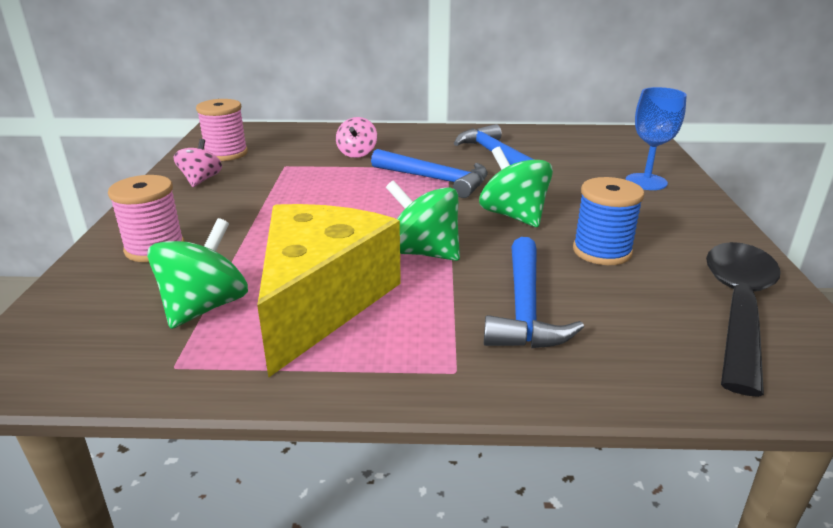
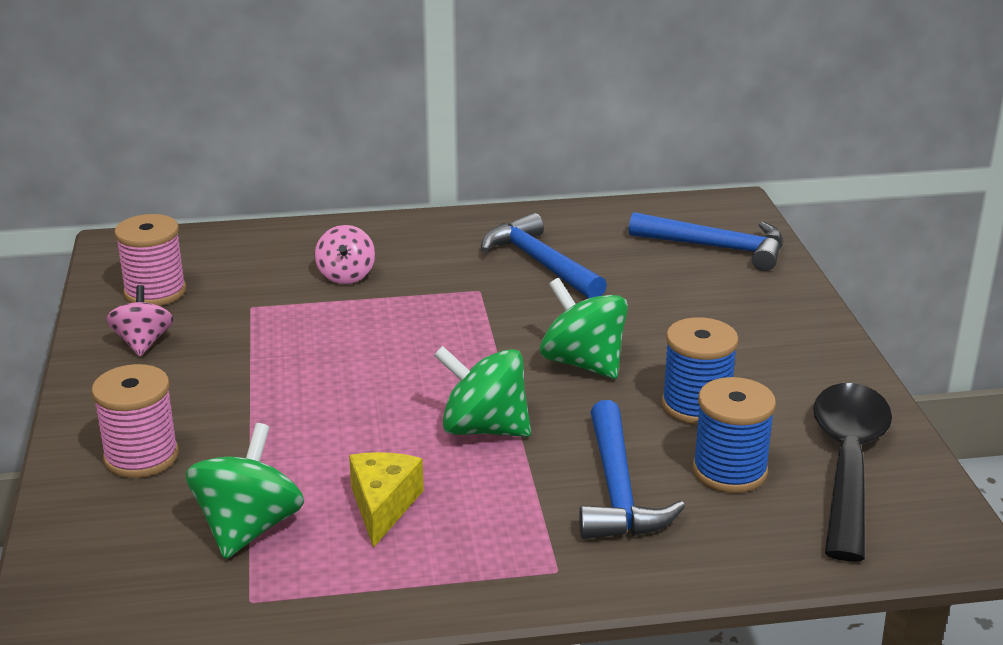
camera: 10 degrees left, 0 degrees up
yellow cheese [257,204,401,378] -> yellow cheese [349,452,424,548], size x0.46
blue hammer [371,149,488,198] -> blue hammer moved to [629,212,783,271]
blue goblet [625,87,687,190] -> none
none -> blue spool [693,377,776,493]

